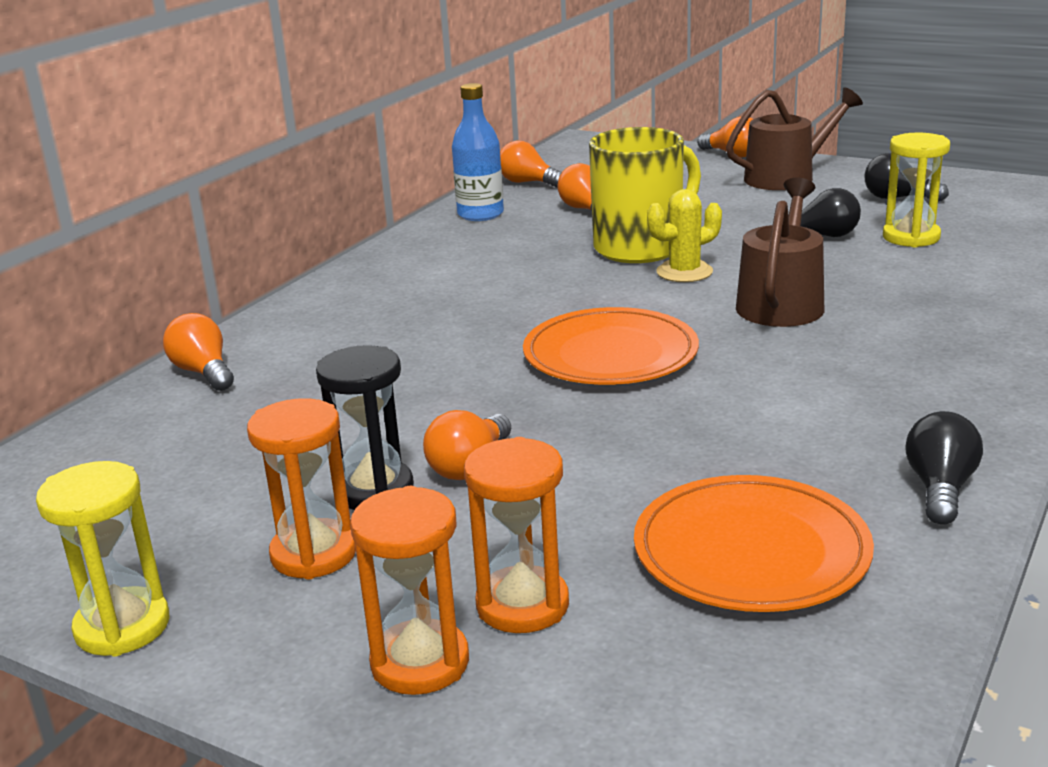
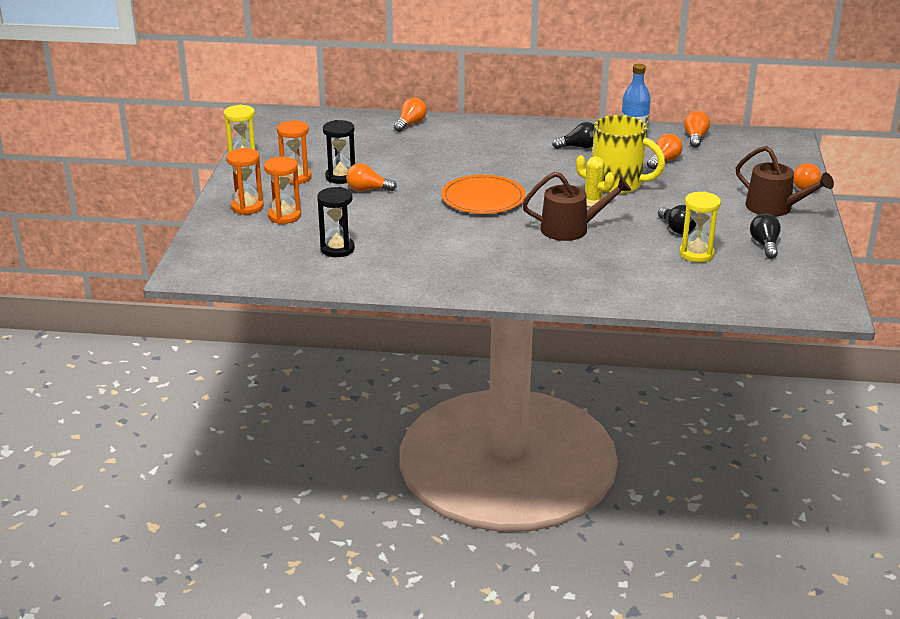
camera: 65 degrees right, 5 degrees up
orange plate [634,475,874,612] -> black hourglass [317,187,355,257]
black light bulb [905,411,983,524] -> black light bulb moved to [552,122,594,149]

